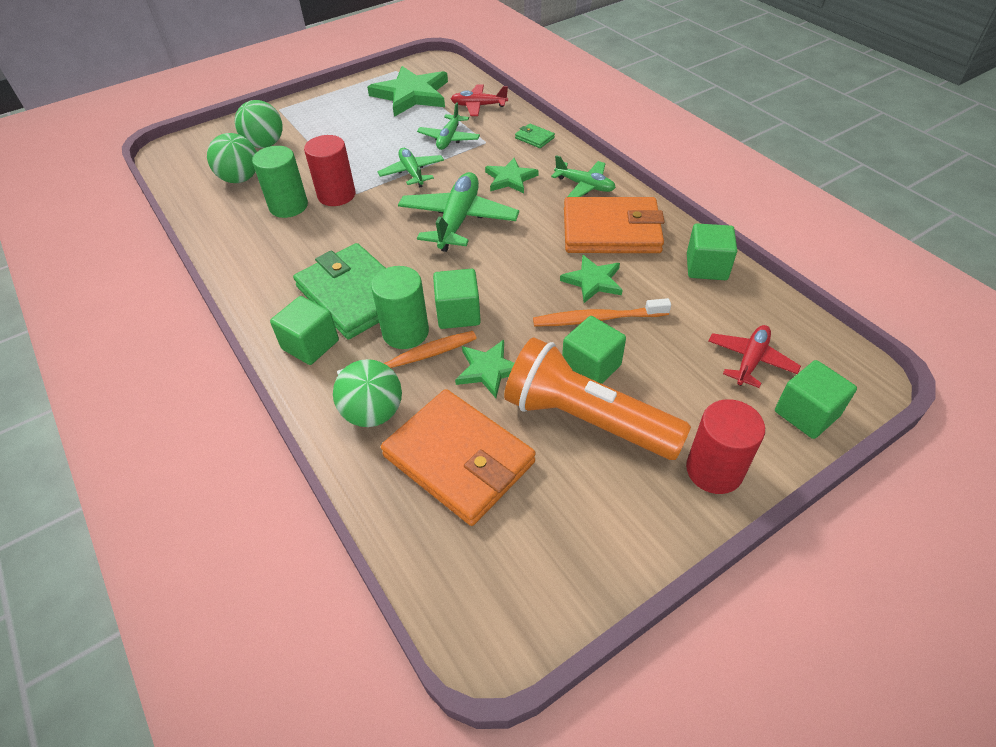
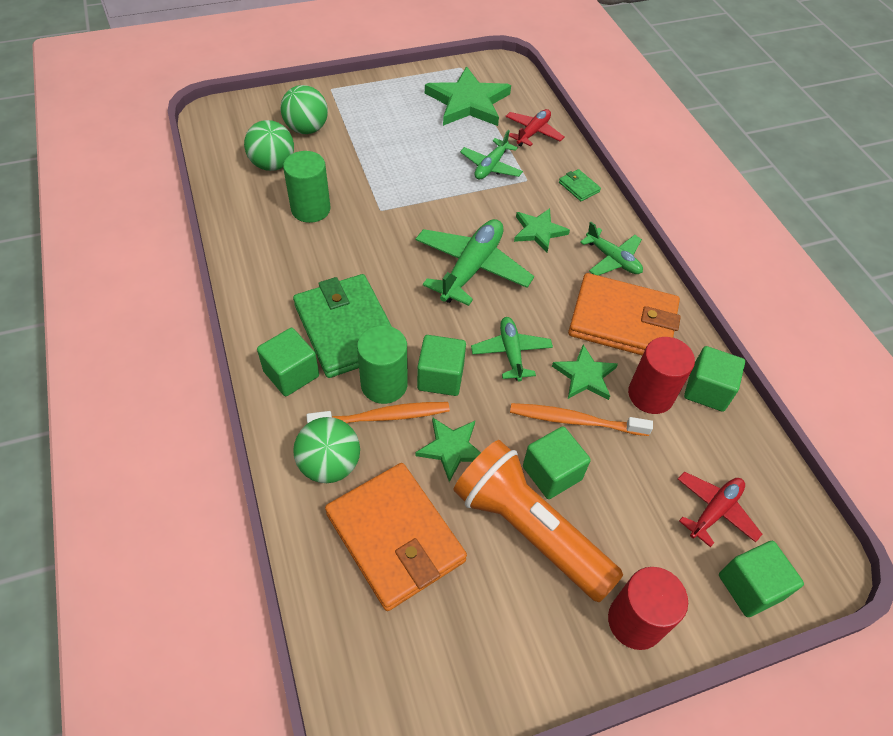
camera: 10 degrees right, 5 degrees up
red cylinder [304,135,356,206] -> red cylinder moved to [628,337,695,414]
green plane [378,148,444,187] -> green plane moved to [471,317,553,382]
red plane [451,85,508,116] -> red plane turned 105 degrees clockwise [505,109,564,147]

